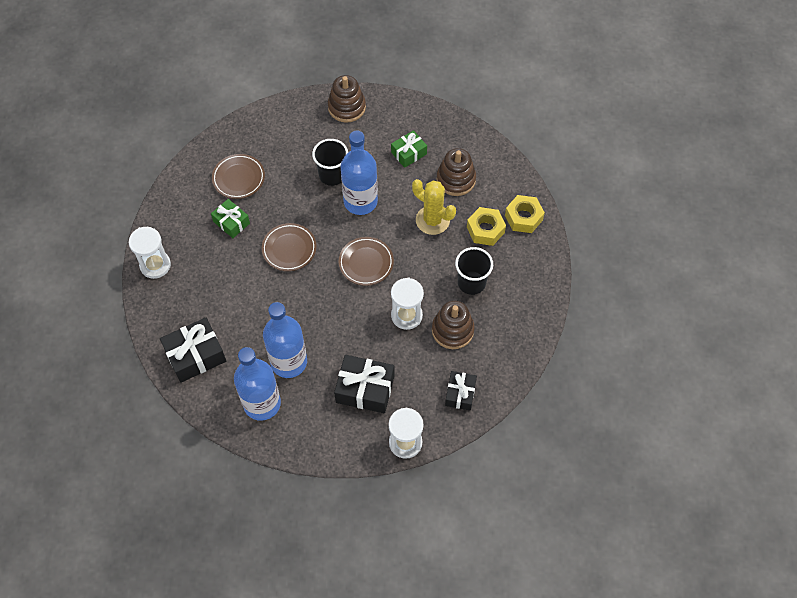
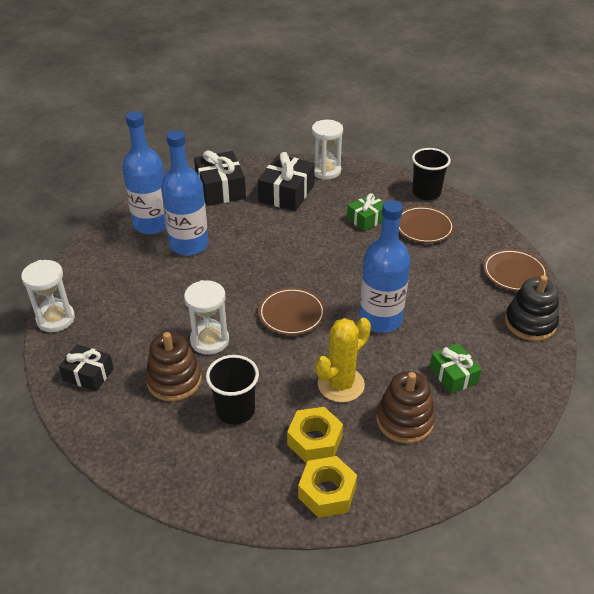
camera: 100 degrees right, 20 degrees down
brown plate [262,223,317,271] -> brown plate moved to [483,249,548,291]
black cup [312,139,348,186] -> black cup moved to [412,148,451,200]
brown stacking toy [328,75,366,123] -> black stacking toy [505,275,559,341]
black gift [334,355,395,413] -> black gift moved to [258,152,315,211]

